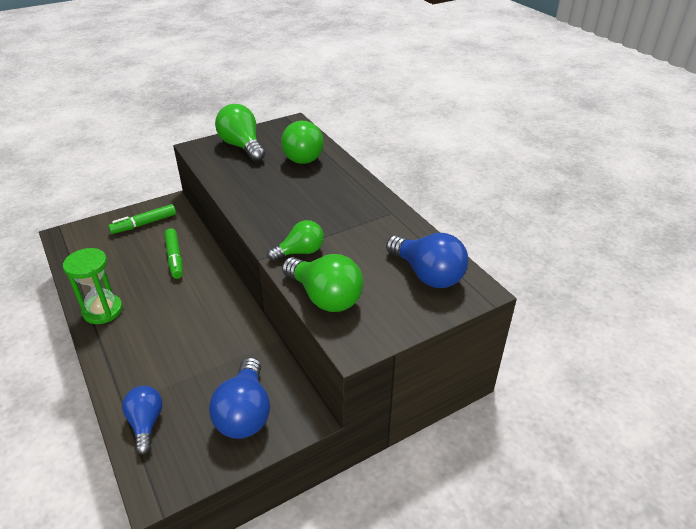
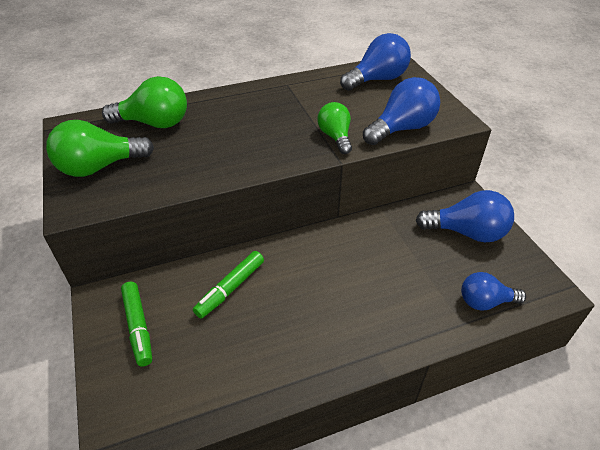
camera: 80 degrees left, 5 degrees up
green hourglass [63,248,123,324] -> none
green marker [164,228,183,279] -> green marker turned 135 degrees clockwise [193,251,264,319]
green light bulb [282,254,364,312] -> blue light bulb [363,77,440,145]

